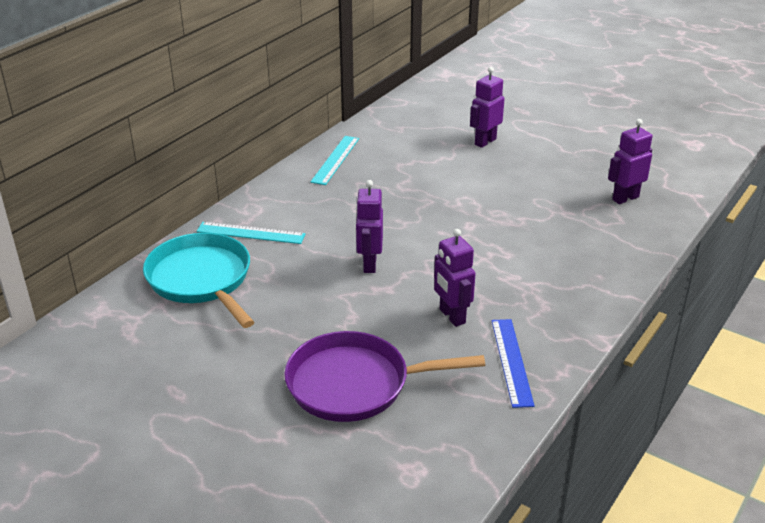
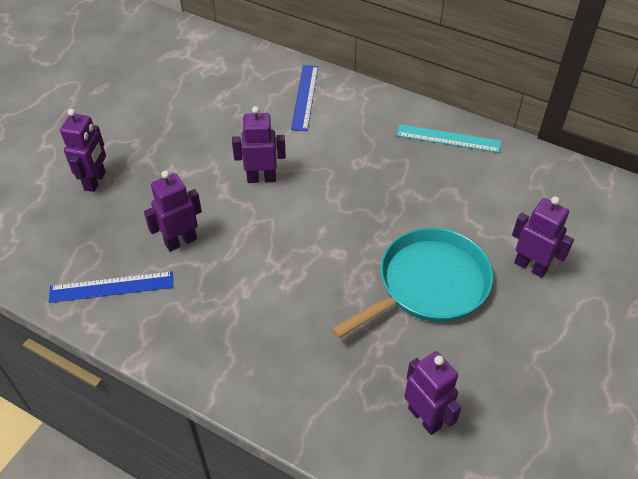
camera: 85 degrees right, 15 degrees up
turquoise pan [143,233,254,328] -> turquoise pan moved to [331,228,493,339]
turquoise ruler [196,222,305,244] -> blue ruler [291,65,318,131]
purple pan [284,331,485,422] -> purple robot [60,109,106,192]

